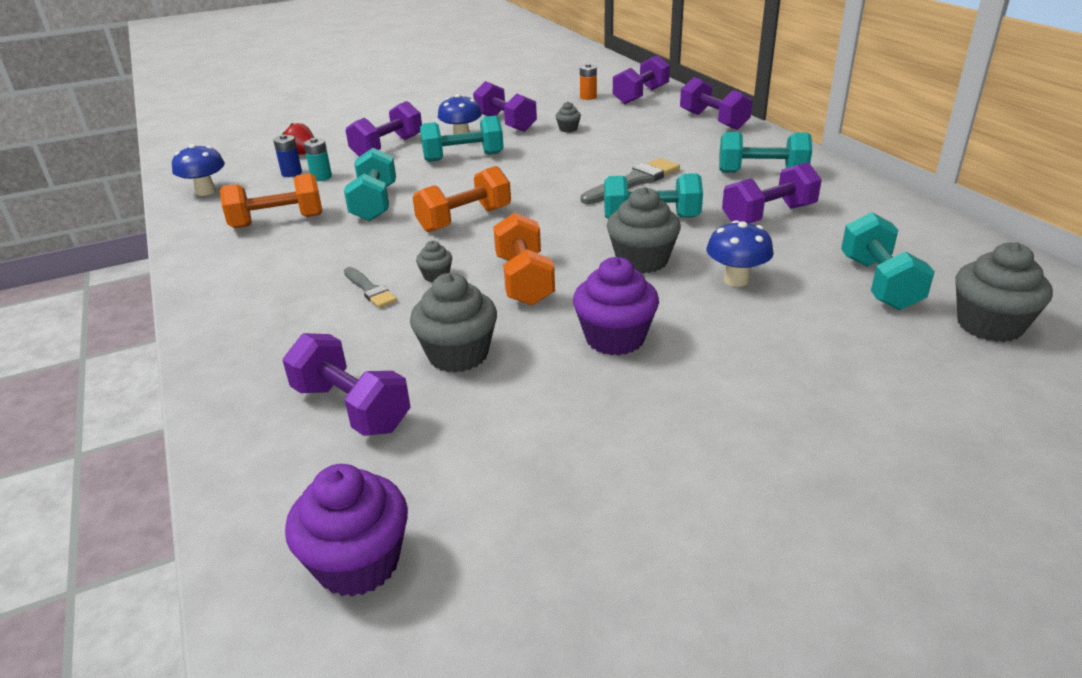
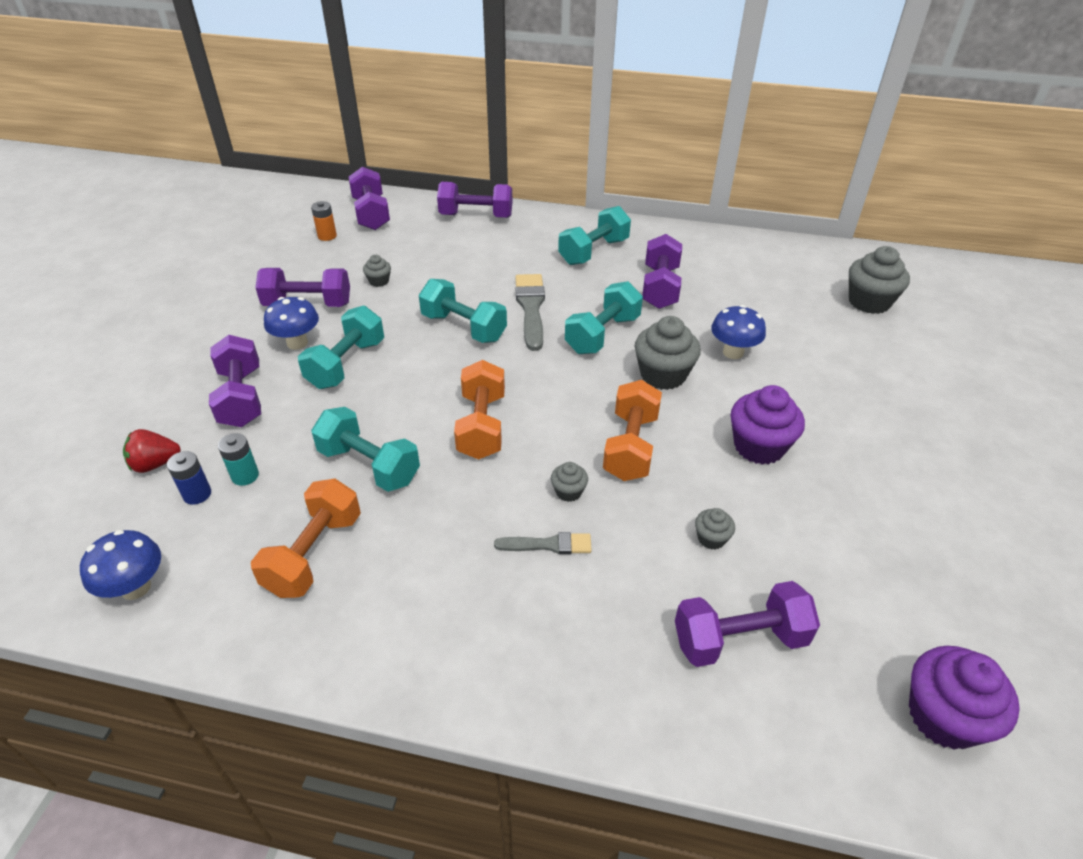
camera: 55 degrees left, 10 degrees up
grey cupcake [410,273,497,373] -> grey cupcake [695,508,735,550], size x0.50
orange dumbbell [493,213,555,306] -> orange dumbbell turned 75 degrees clockwise [603,380,662,481]
turquoise dumbbell [841,212,935,310] -> turquoise dumbbell moved to [419,279,507,343]

